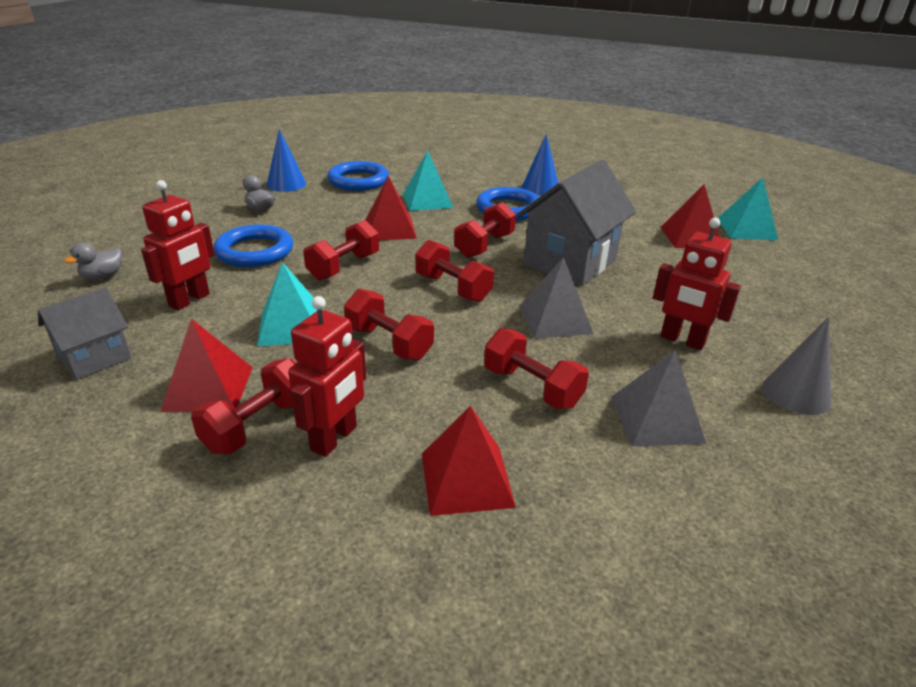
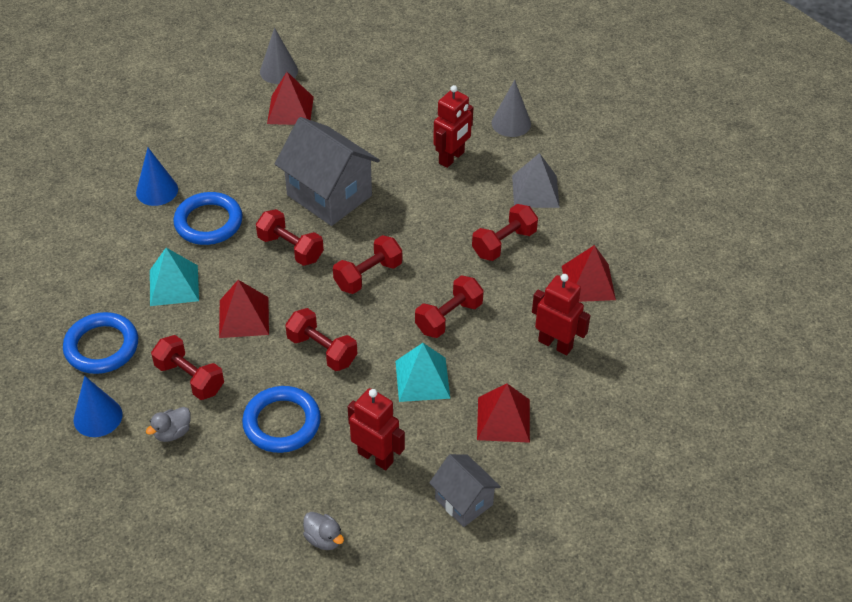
camera: 85 degrees left, 15 degrees up
red dumbbell [191,358,296,454] -> red dumbbell moved to [151,335,224,400]
grey pyramid [519,257,594,339] -> none
turquoise pyramid [718,177,778,240] -> grey cone [260,28,298,84]

